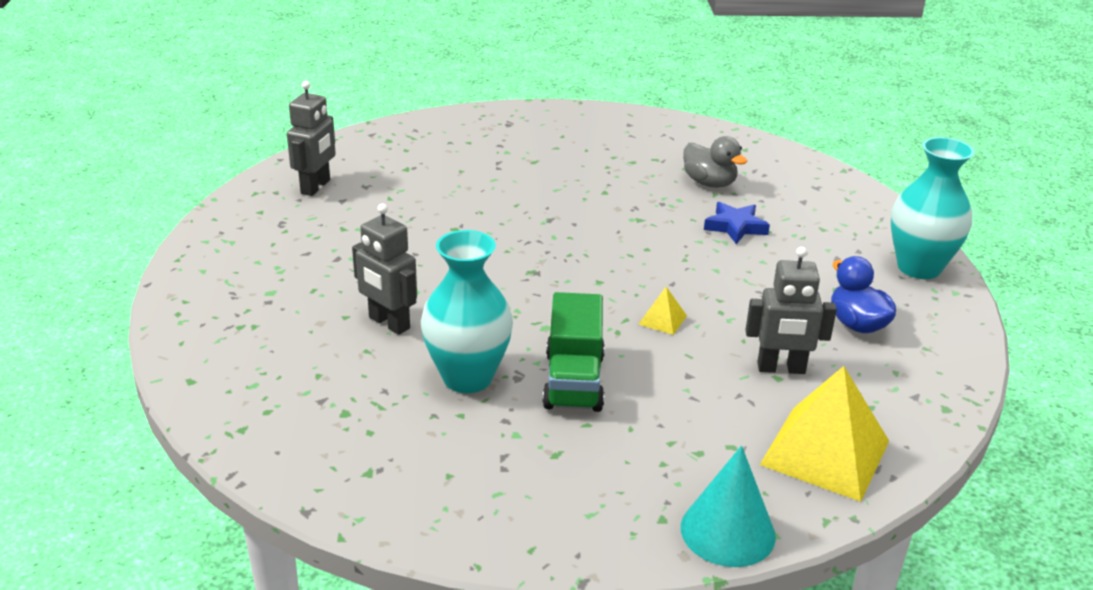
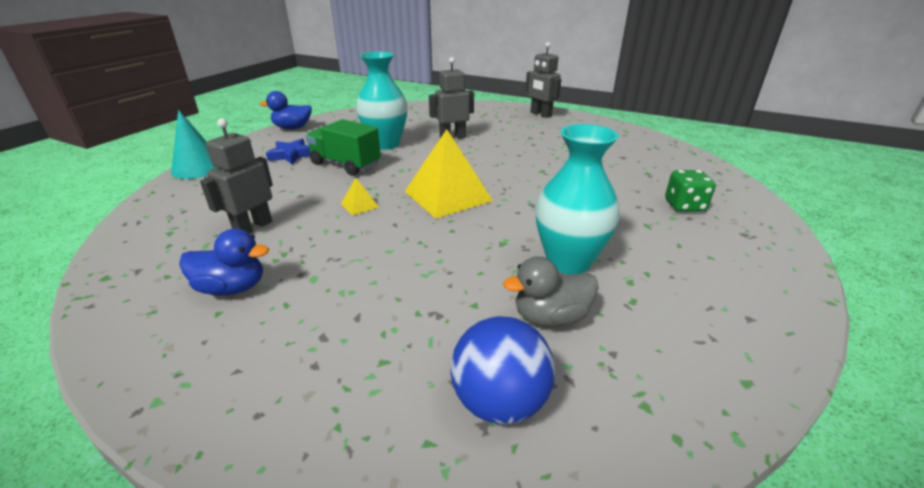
camera: 120 degrees right, 0 degrees up
grey robot [287,81,336,196] -> grey robot moved to [526,42,561,118]
blue star [704,202,770,244] -> blue star moved to [266,139,310,164]
yellow pyramid [760,366,889,502] -> yellow pyramid moved to [405,129,493,219]
turquoise vase [891,137,975,279] -> turquoise vase moved to [535,124,620,274]
none -> blue duck [259,91,312,129]
none -> blue ball [451,316,555,424]
none -> green dice [665,170,716,212]

